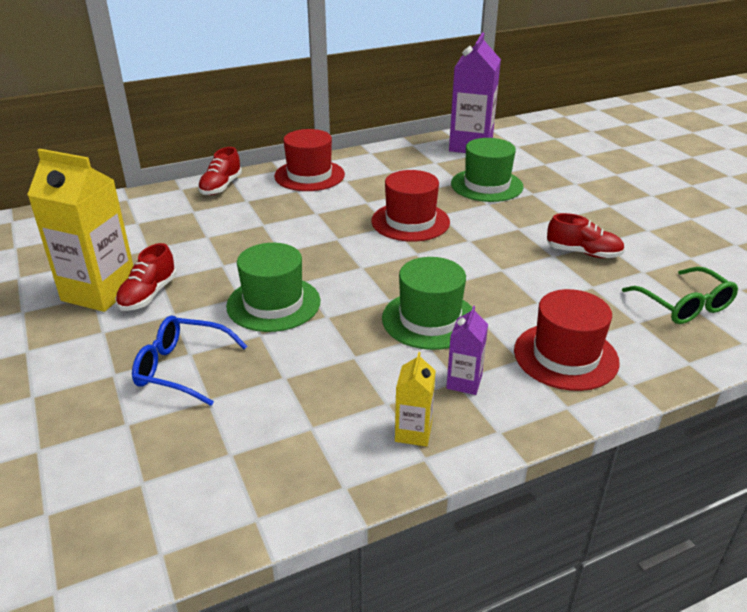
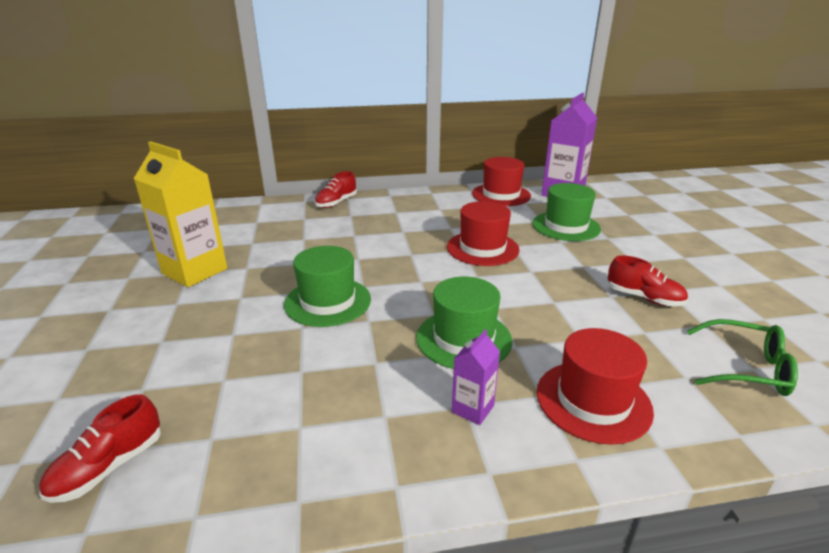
camera: 15 degrees right, 5 degrees down
red shoe [115,243,177,311] -> red shoe moved to [39,394,161,503]
blue glasses [132,316,248,406] -> none
red hat [274,129,345,191] -> red hat moved to [472,157,531,206]
yellow carton [395,352,436,447] -> none
green glasses [622,267,738,324] -> green glasses turned 60 degrees counterclockwise [687,319,798,396]

